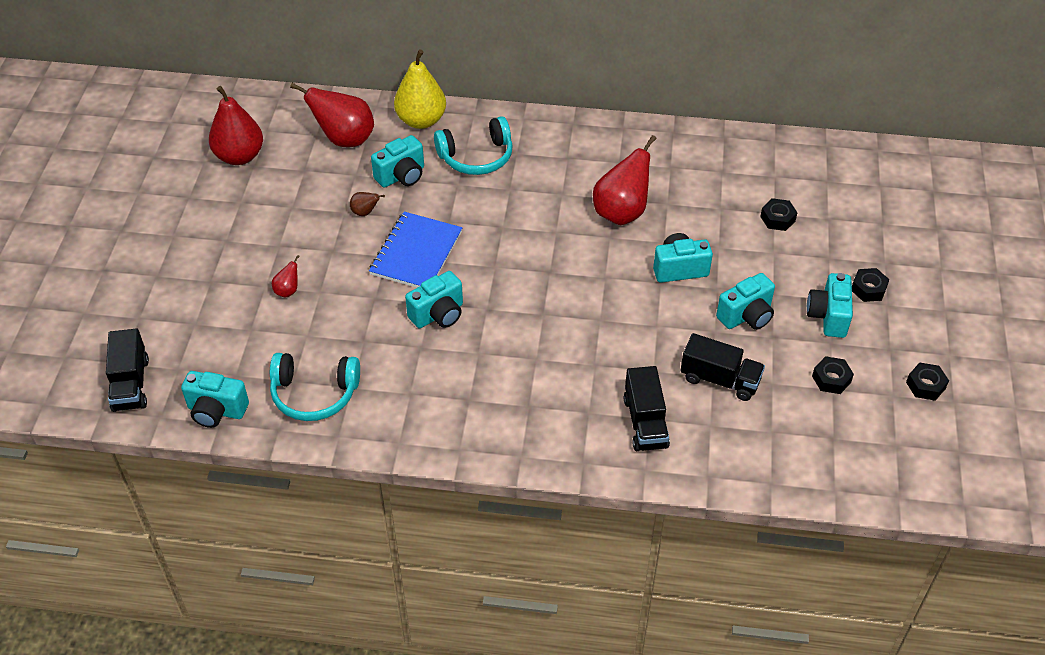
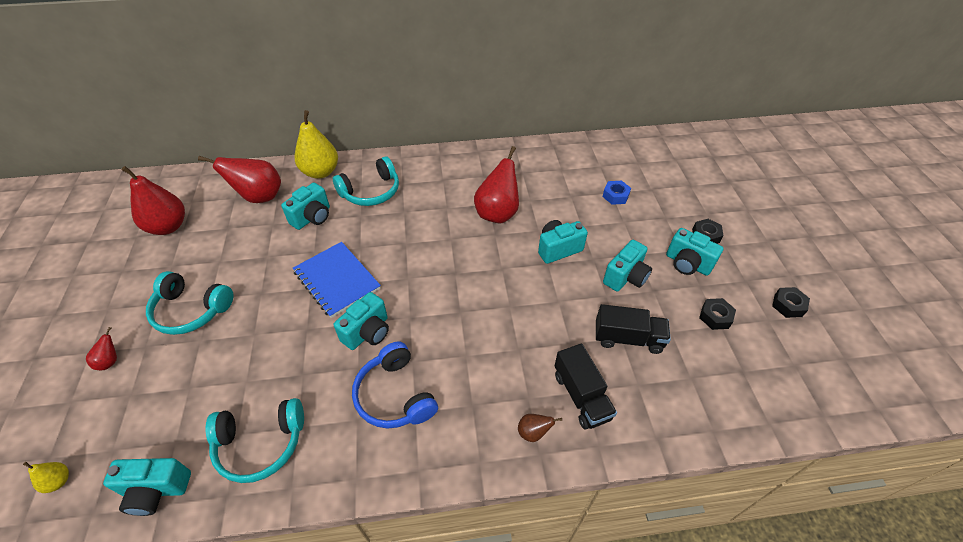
camera: 15 degrees left, 0 degrees up
black truck [106,328,149,412] -> yellow pear [23,462,69,493]
red pear [272,255,300,298] -> red pear moved to [86,327,117,370]
brown pear [350,192,385,216] -> brown pear moved to [518,414,562,442]
blue notebook [369,212,462,288] -> blue notebook turned 45 degrees counterclockwise [293,242,381,318]
black nut [760,198,798,231] -> blue nut [602,181,631,205]
turquoise camera [807,273,853,338] -> turquoise camera turned 45 degrees counterclockwise [666,228,723,276]
none -> turquoise headphones [146,271,233,335]
none -> blue headphones [352,342,438,428]

